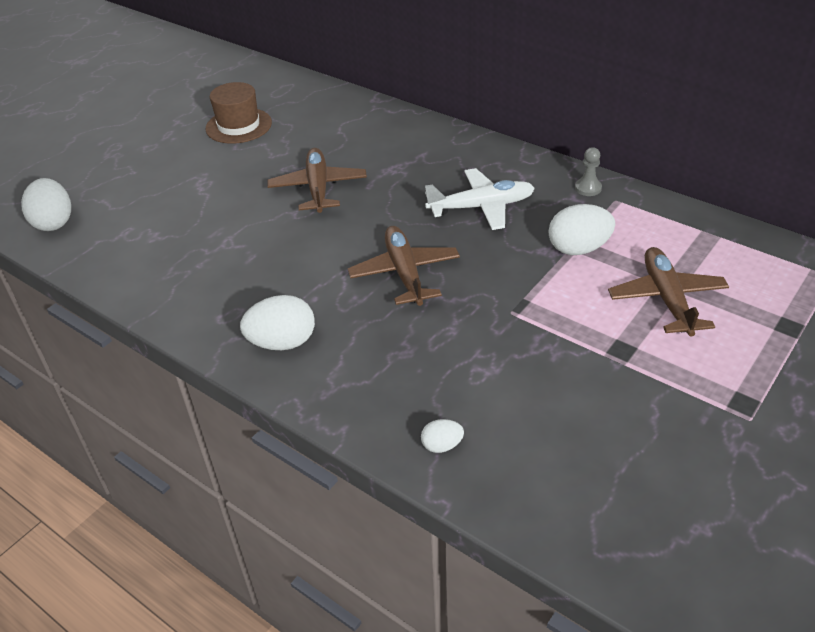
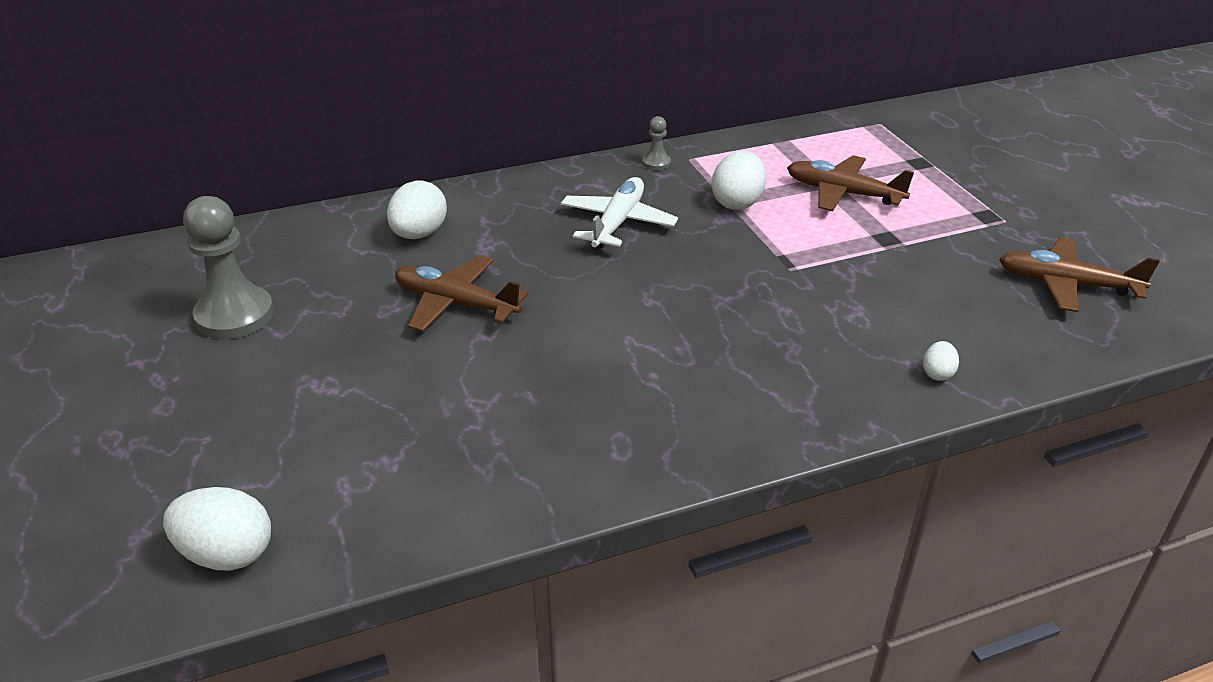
camera: 60 degrees left, 5 degrees down
brown hat [206,82,272,144] -> grey pawn [183,196,274,339]
white egg [240,295,315,350] -> white egg moved to [387,180,447,239]
brown plane [348,226,460,306] -> brown plane moved to [999,237,1160,312]

